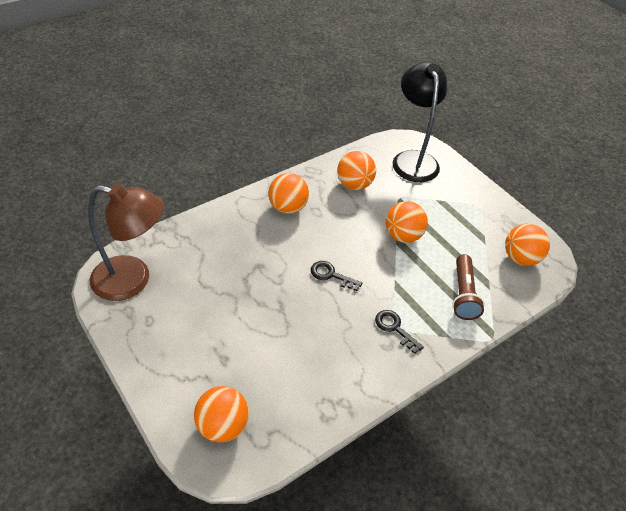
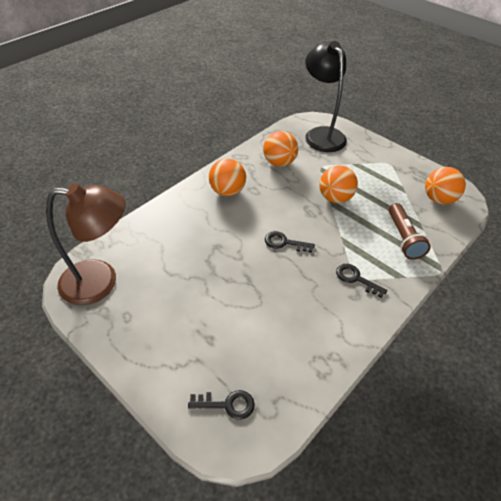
camera: 10 degrees left, 0 degrees up
orange ball [194,386,249,442] -> black key [188,390,255,419]

